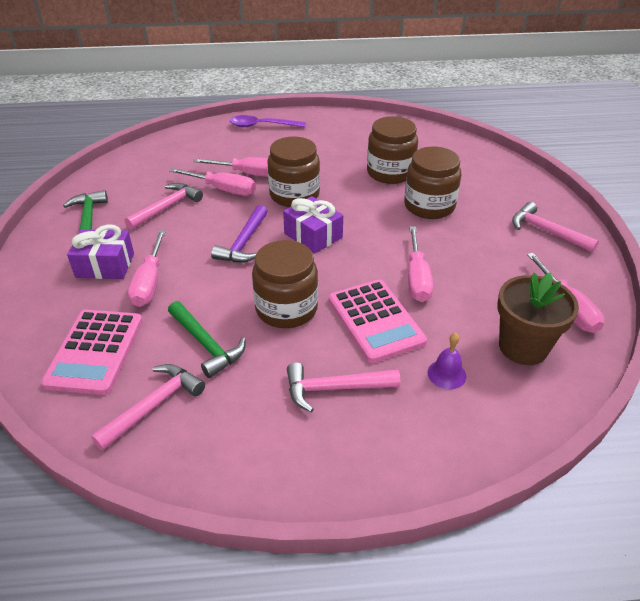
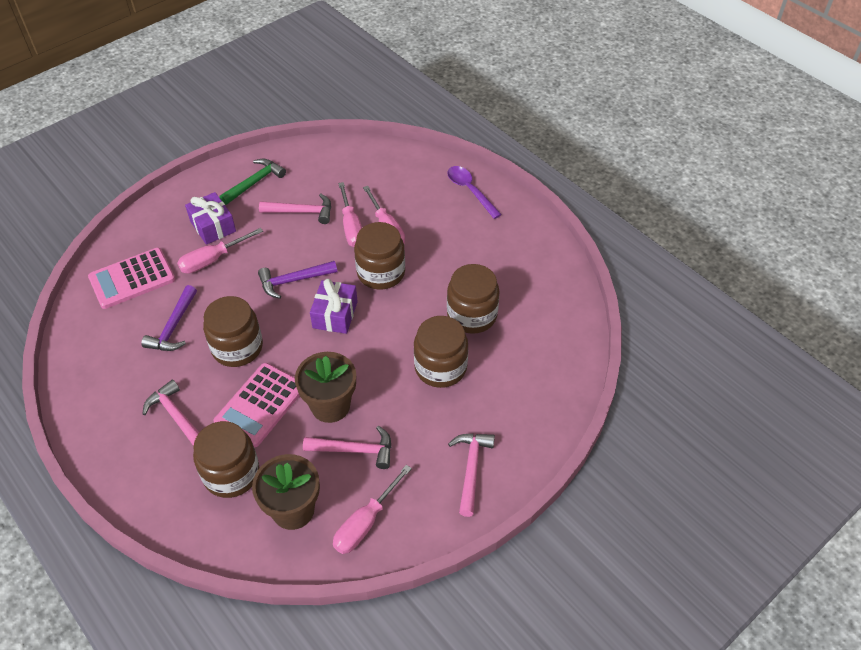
camera: 55 degrees right, 10 degrees up
pink hammer [91,364,205,451] -> pink hammer moved to [303,426,391,469]
green hammer [168,301,246,378] -> purple hammer [141,285,197,351]
pink screwdriver [408,226,433,302] -> brown flower pot [295,352,356,423]
purple bell [427,333,466,389] -> brown jar [193,421,259,498]

